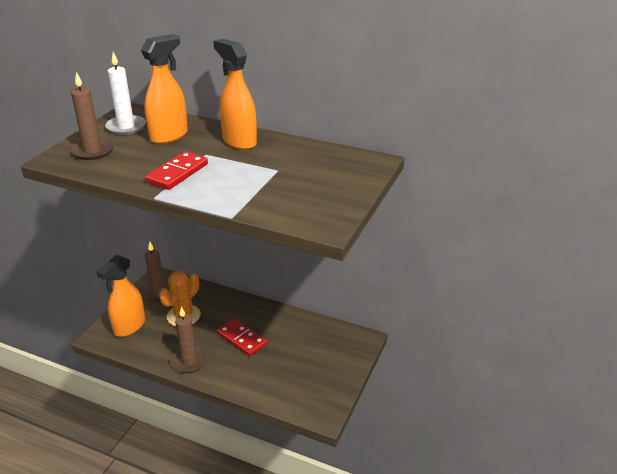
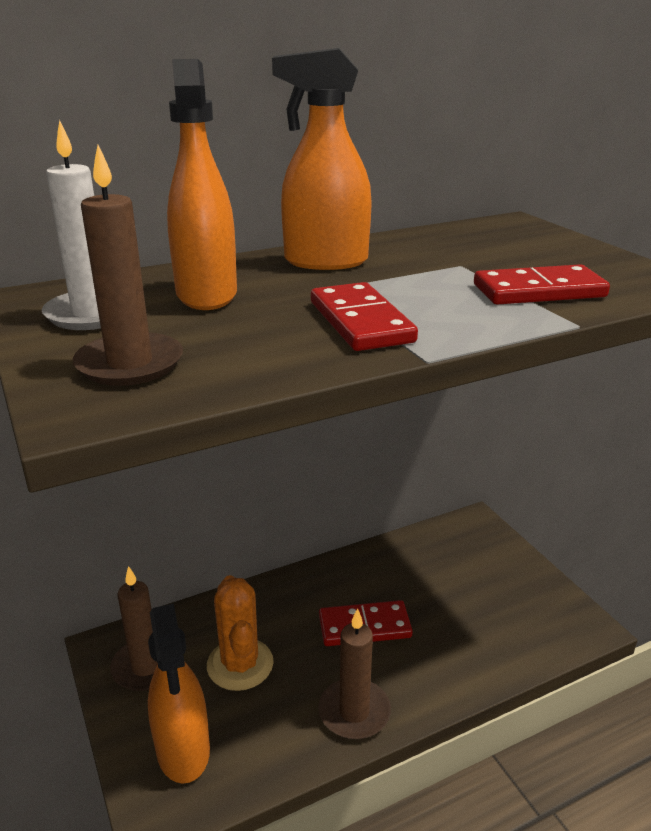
camera: 50 degrees left, 5 degrees down
none -> red domino [474,264,610,305]

